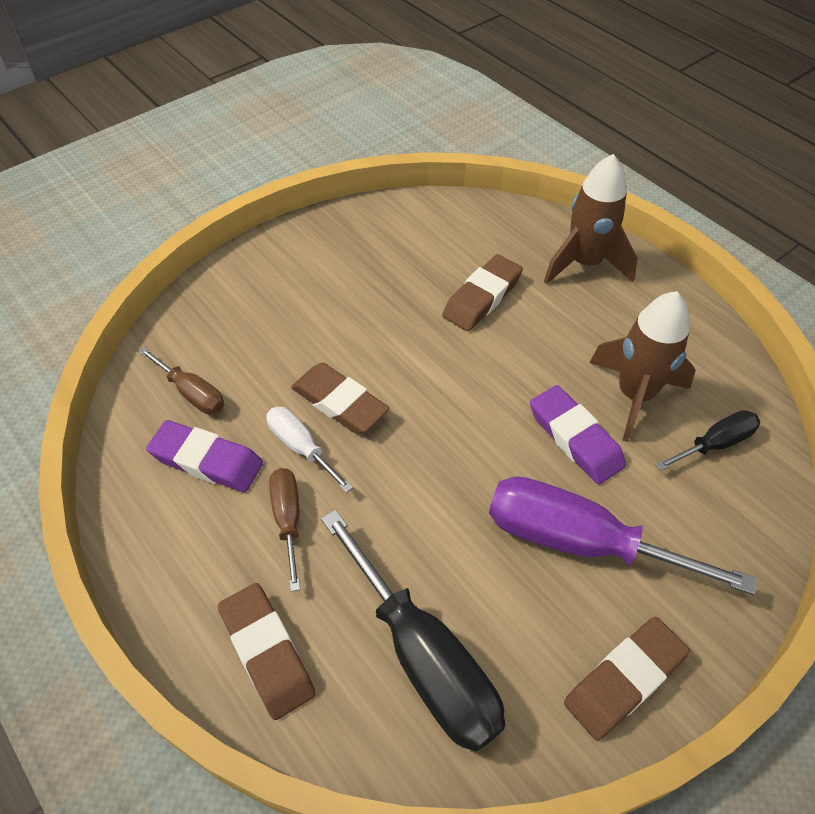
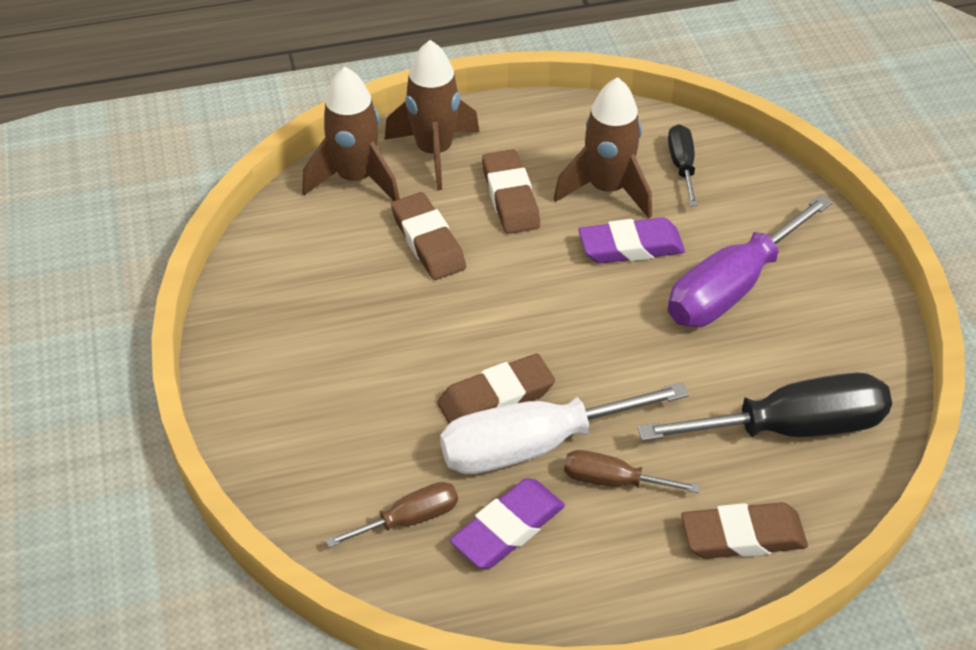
camera: 65 degrees left, 5 degrees down
white screwdriver [266,407,353,493] -> white screwdriver [440,382,689,474], size x1.93
brown eraser [564,617,690,741] -> brown eraser moved to [482,149,540,234]
none -> brown rocket [302,67,400,201]

